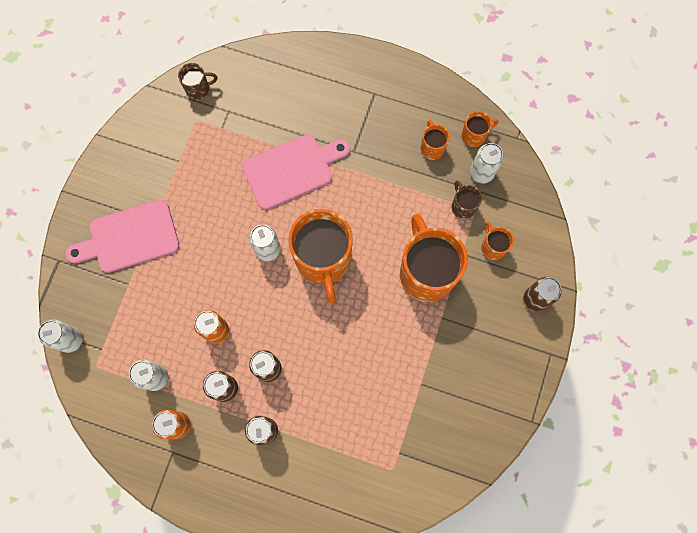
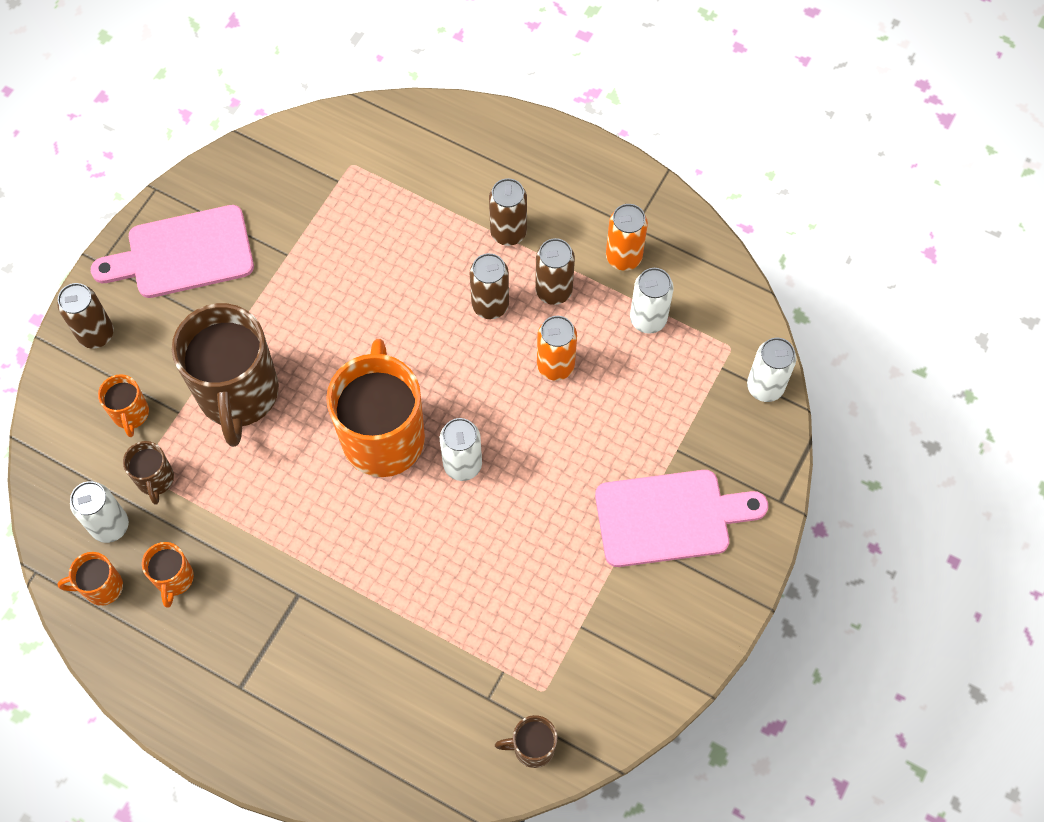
camera: 170 degrees left, 10 degrees down
pink cutting board [242,134,350,210] -> pink cutting board moved to [91,205,254,298]
orange mug [400,214,468,302] -> brown mug [172,303,279,447]

